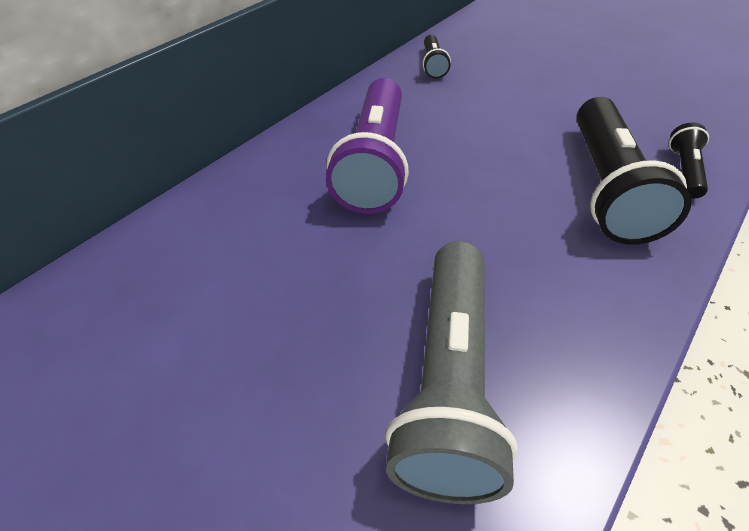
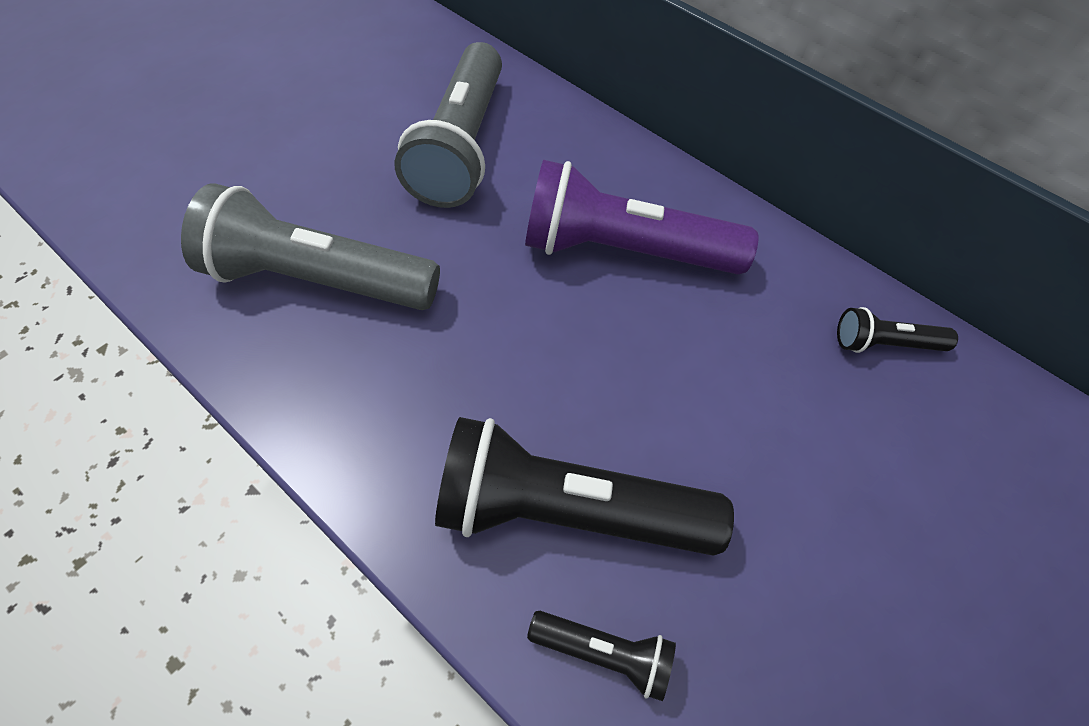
camera: 90 degrees right, 10 degrees up
none -> grey flashlight [394,42,502,208]

